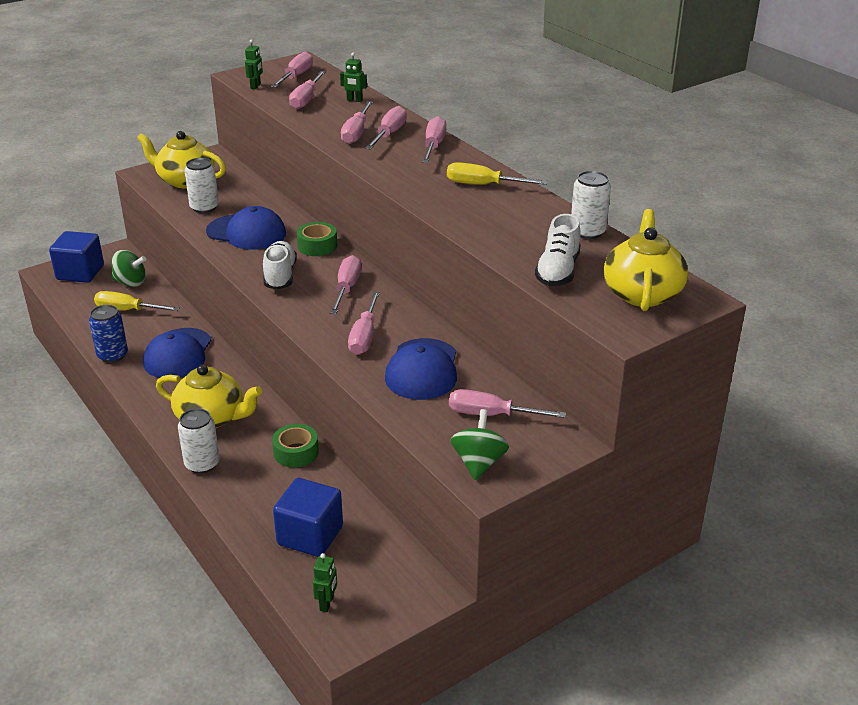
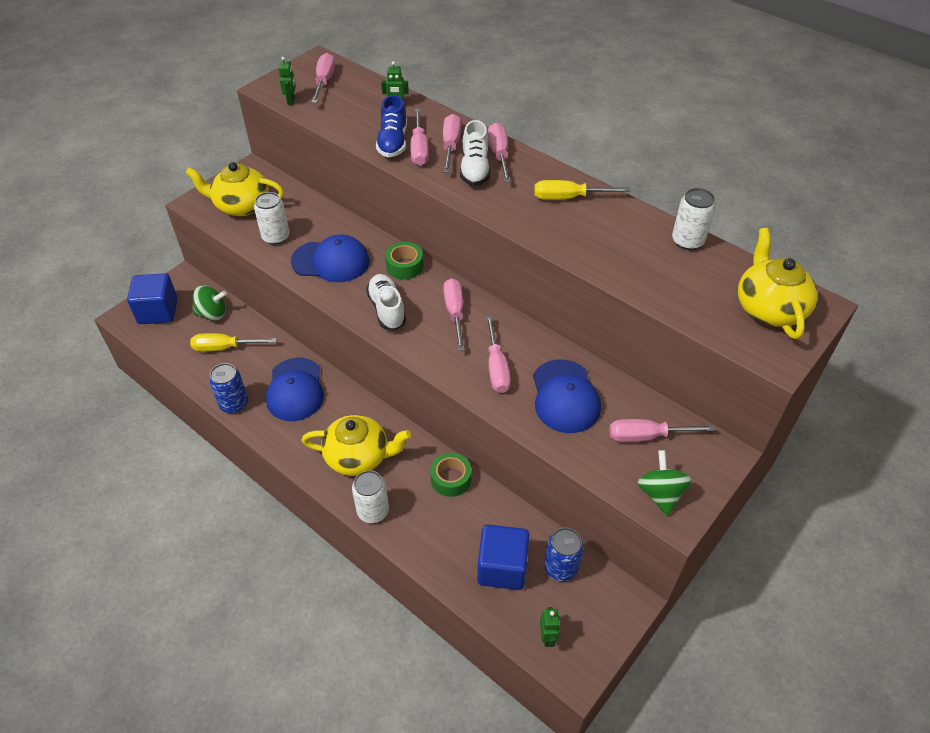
camera: 15 degrees left, 15 degrees up
pink screwdriver [289,71,326,109] -> none
white shoe [535,214,581,286] -> white shoe moved to [460,120,491,186]
none -> blue shoe [376,95,407,158]
none -> blue can [544,527,584,582]

